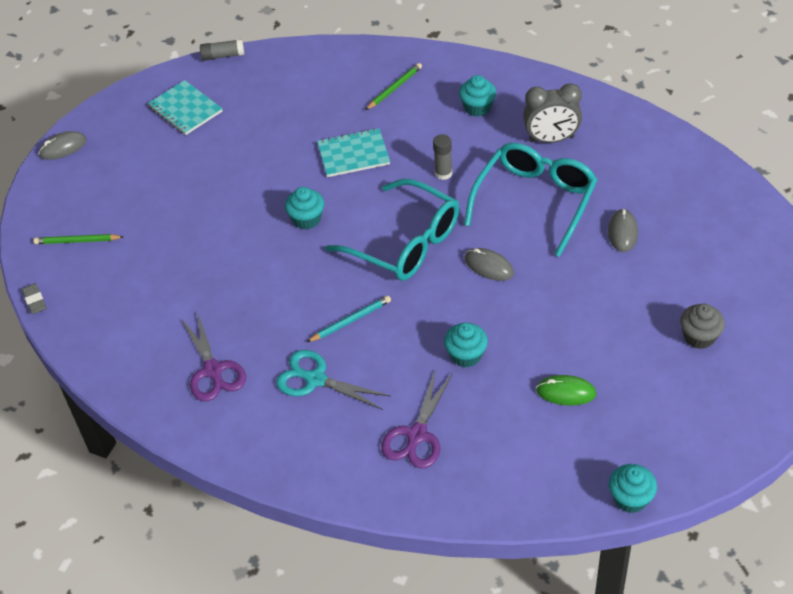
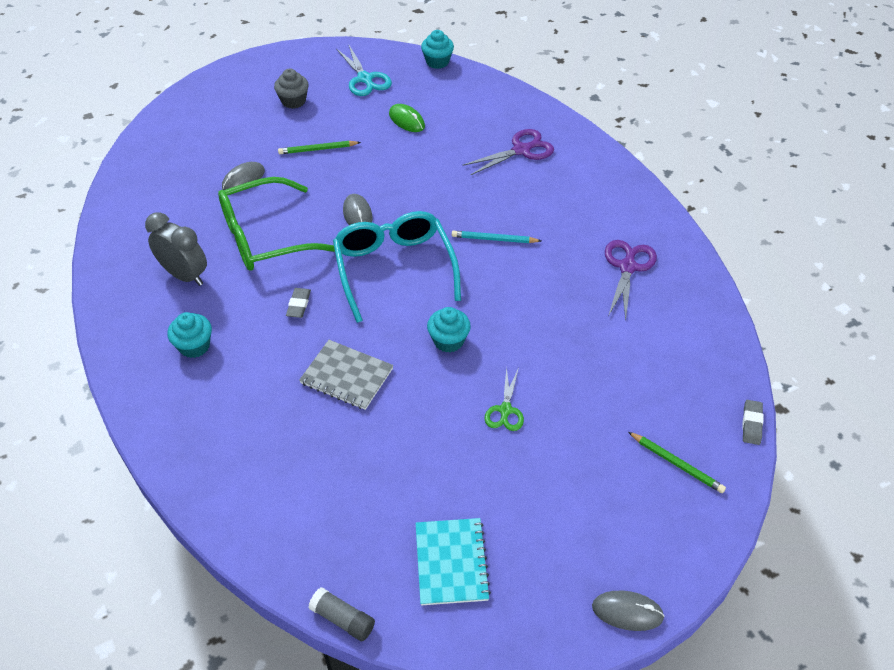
camera: 145 degrees left, 0 degrees up
turquoise scissors [276,350,390,410] -> turquoise scissors moved to [337,45,392,96]
turquoise notebook [317,128,390,177] -> grey notebook [299,340,393,410]
green pencil [366,63,422,110] -> green pencil moved to [278,141,361,154]
grey glue stick [433,134,452,180] -> grey eraser [286,288,311,318]
turquoise cupcake [444,322,488,367] -> none
turquoise glasses [464,143,597,257] -> green glasses [218,177,335,271]
none -> green scissors [485,367,524,431]

